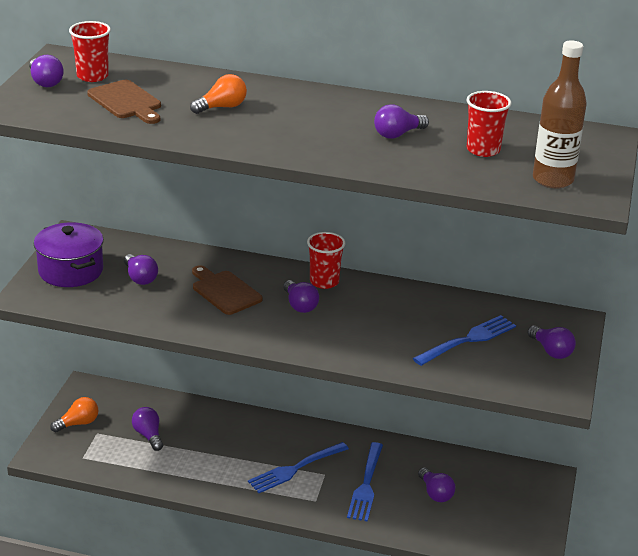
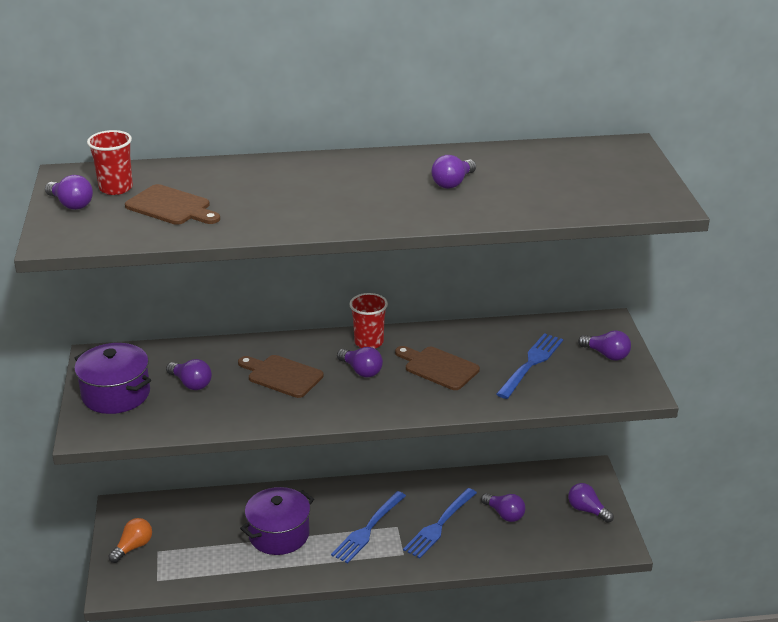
camera: 20 degrees left, 0 degrees up
purple light bulb [132,407,163,451] -> purple light bulb moved to [568,483,614,523]
orange light bulb [190,74,247,114] -> none
blue fork [347,442,383,522] -> blue fork turned 45 degrees clockwise [403,488,477,558]
red cup [467,91,511,157] -> none
brown bottle [533,40,587,188] -> none
none -> purple pot [240,487,314,555]
none -> brown cutting board [395,346,480,390]

